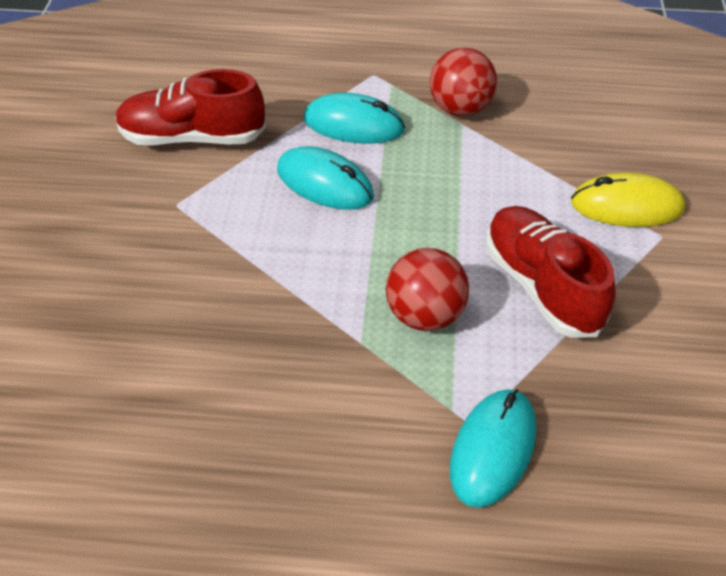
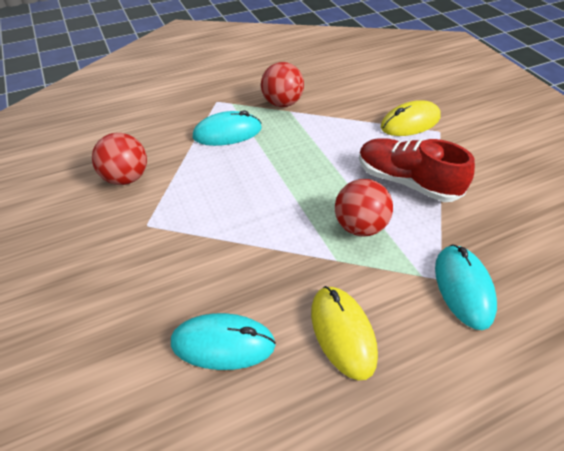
camera: 30 degrees left, 0 degrees up
red shoe [115,69,266,146] -> red ball [92,133,147,185]
turquoise mouse [277,146,374,210] -> turquoise mouse moved to [171,313,276,370]
none -> yellow mouse [311,286,378,381]

